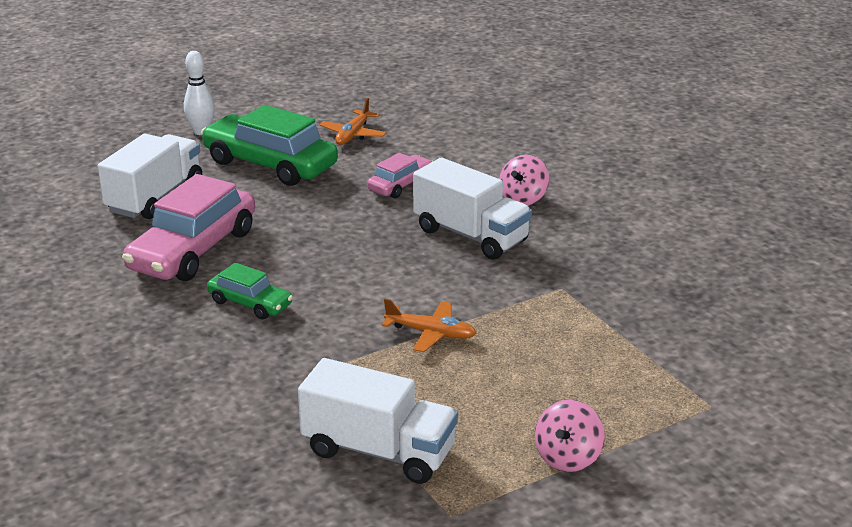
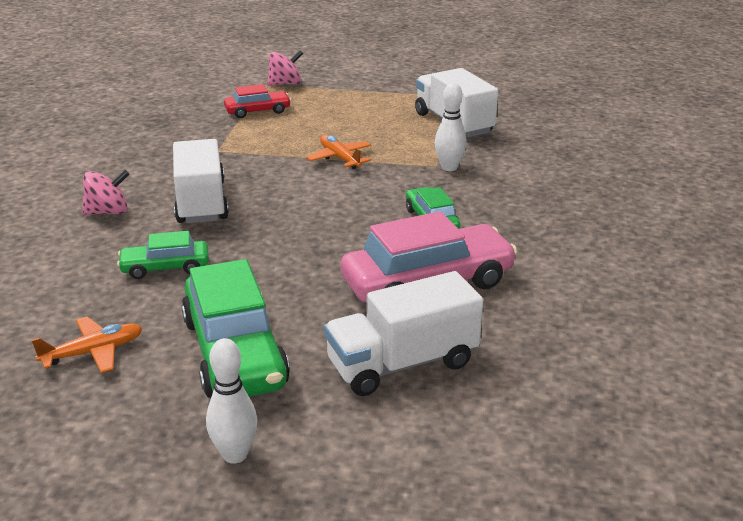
camera: 140 degrees left, 0 degrees up
pink car [367,153,433,198] -> green car [117,231,209,279]
pink spinning top [535,400,605,472] -> pink spinning top moved to [267,50,303,86]
none -> red car [224,84,291,118]
none -> white bowling pin [435,83,467,171]

